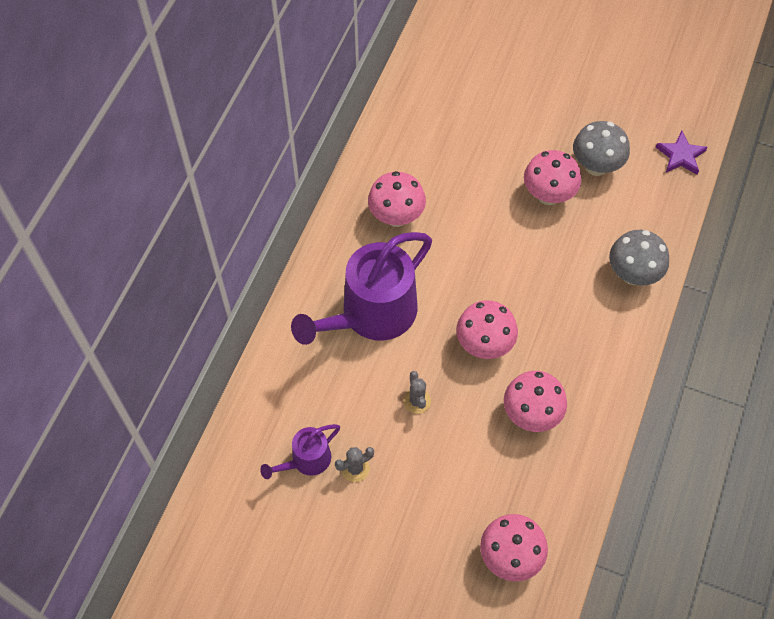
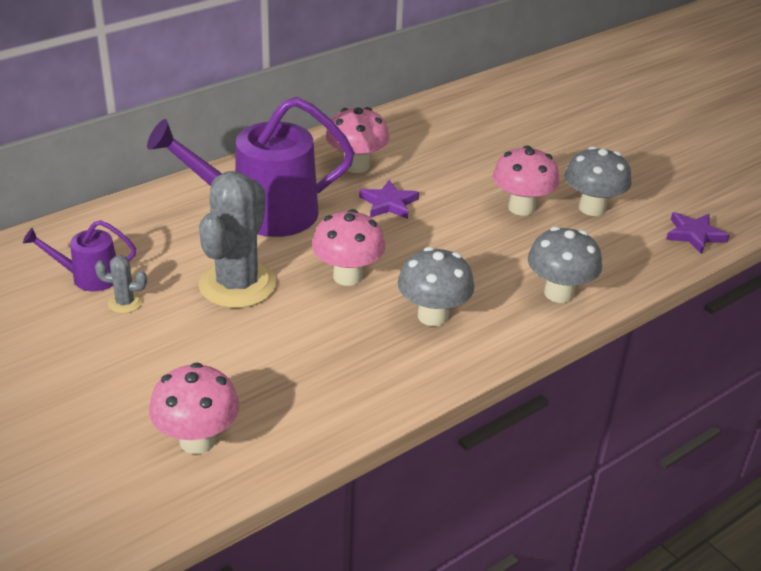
camera: 30 degrees right, 25 degrees down
grey cactus [403,371,431,414] -> grey cactus [199,171,276,308], size x2.33
pink mushroom [504,371,567,432] -> none
none -> purple star [359,180,419,219]
none -> grey mushroom [398,247,474,326]

